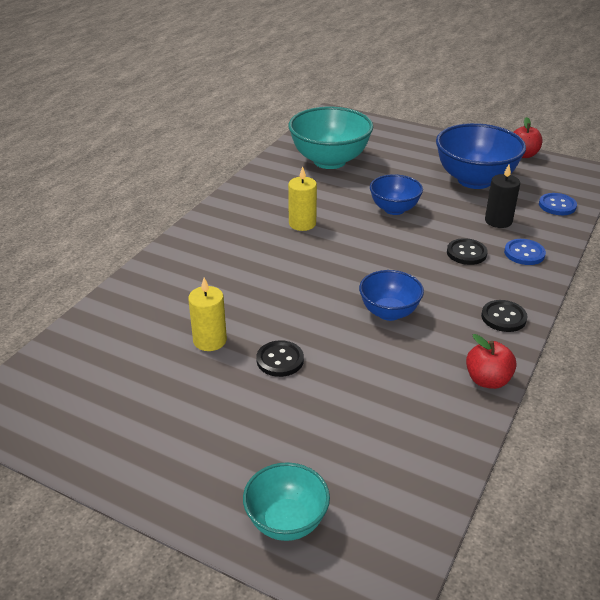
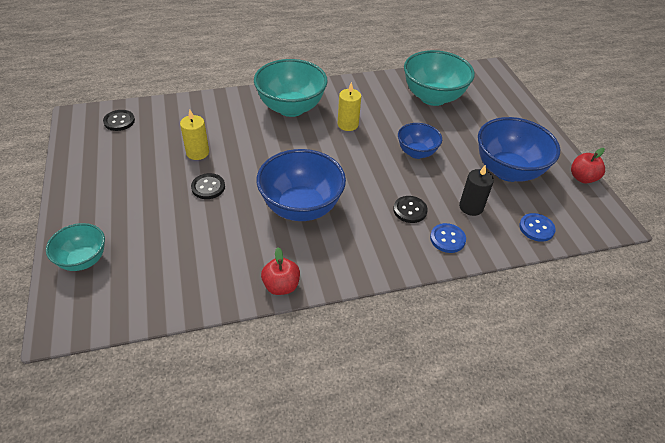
camera: 45 degrees right, 10 degrees up
blue bowl [359,270,424,321] -> blue bowl [257,149,346,221], size x1.74
black button [481,300,527,332] -> black button moved to [103,110,135,131]
none -> turquoise bowl [254,59,328,117]

